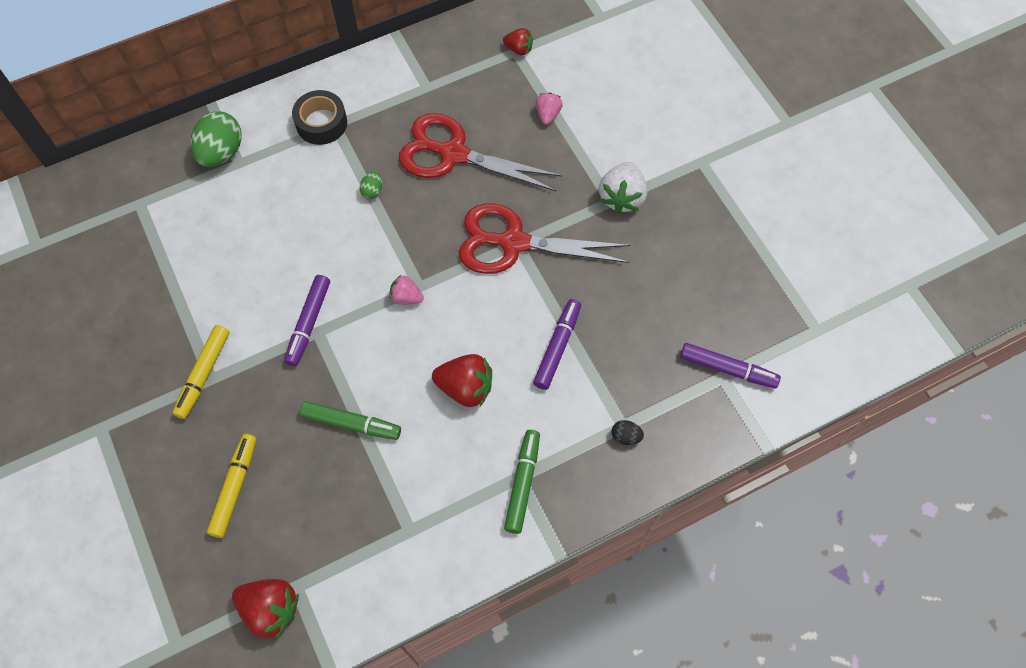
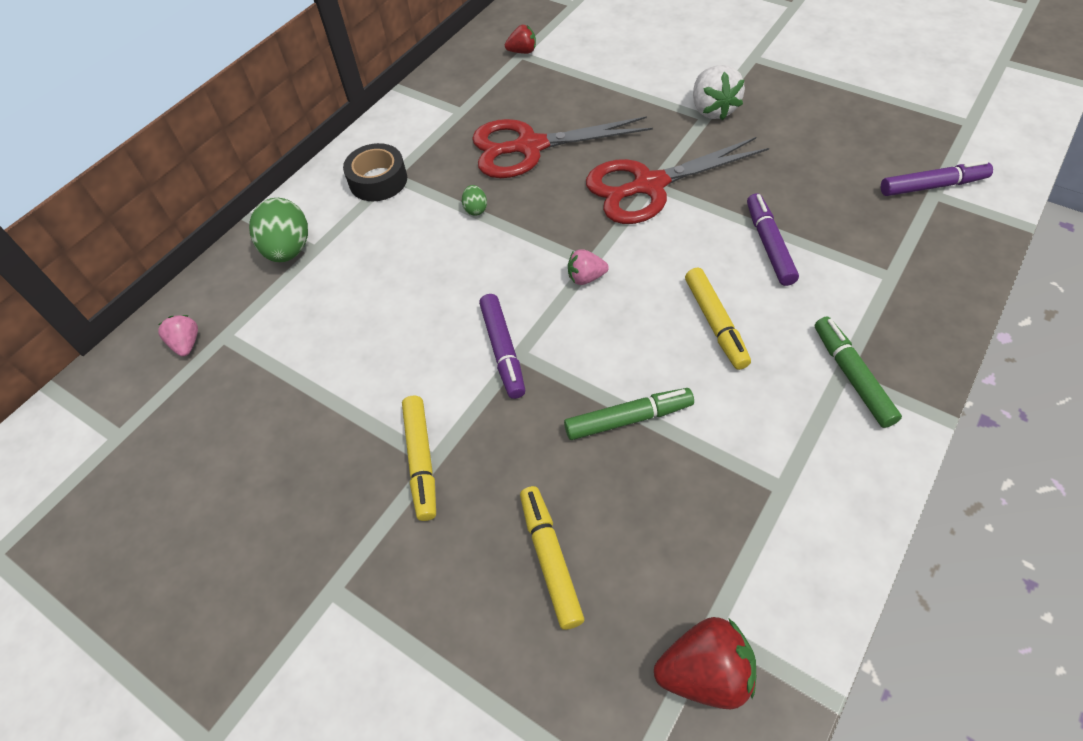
camera: 25 degrees left, 10 degrees down
red strawberry [432,354,492,407] -> yellow marker [685,268,751,370]
pink strawberry [536,93,563,125] -> pink strawberry moved to [158,315,198,357]
black egg [611,420,644,445] -> none

